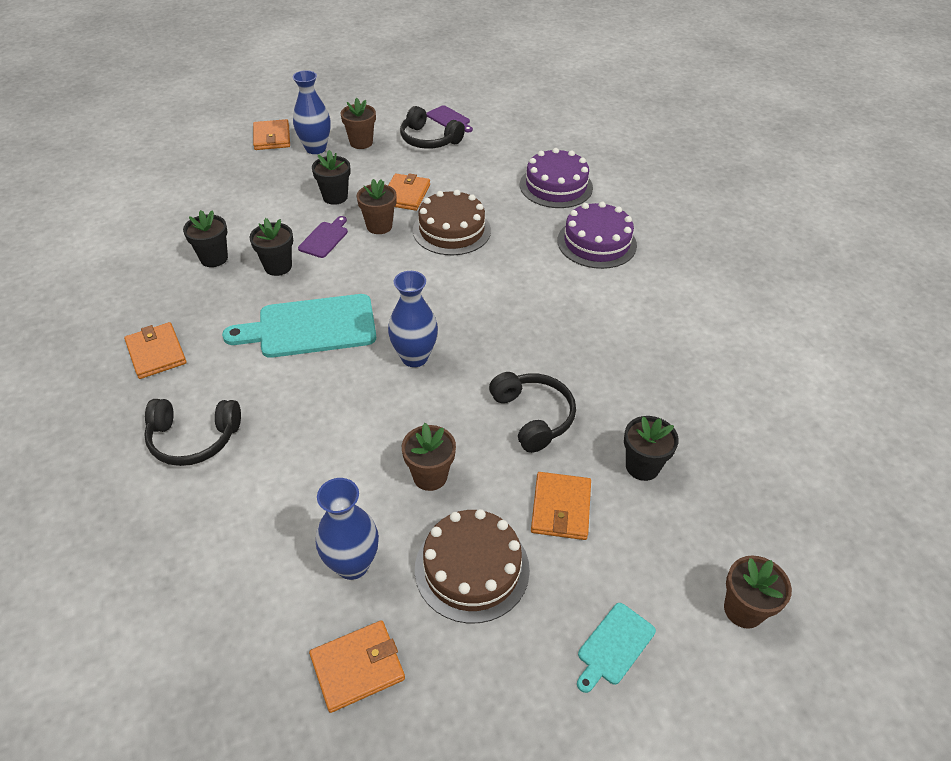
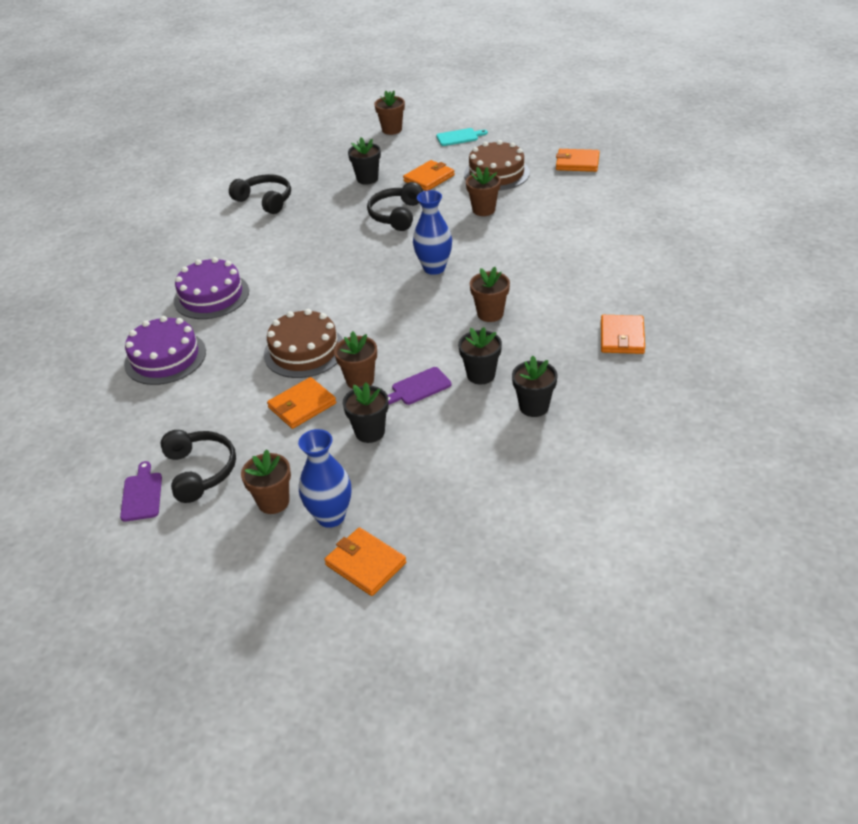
camera: 140 degrees left, 5 degrees down
black headphones [144,399,241,466] -> black headphones moved to [229,174,291,214]
turquoise cutting board [222,294,376,358] -> brown flower pot [470,267,510,322]
orange wallet [253,119,290,150] -> orange wallet turned 75 degrees counterclockwise [324,527,406,596]
blue vase [316,478,379,580] -> none

